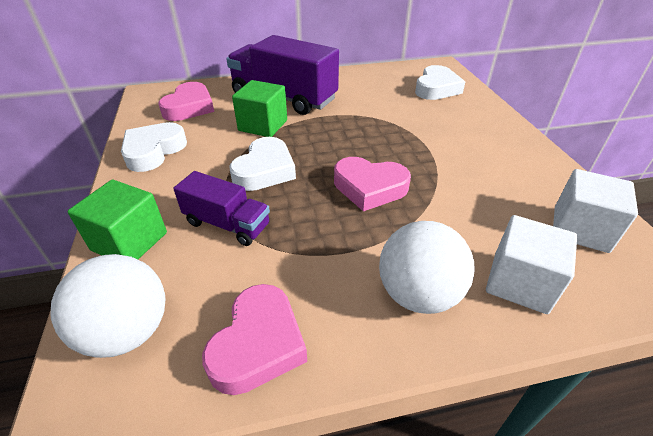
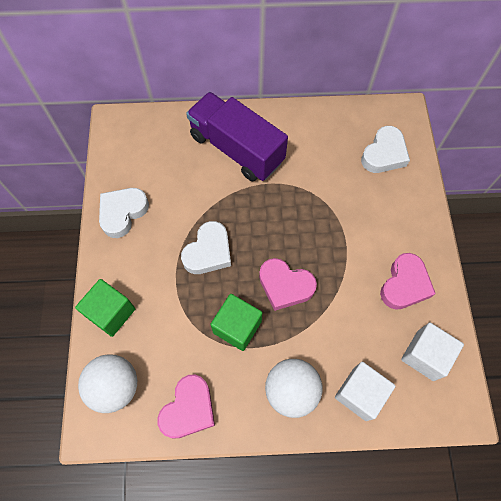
camera: 10 degrees right, 25 degrees up
pink heart [159,82,214,121] -> pink heart moved to [380,253,436,310]
purple truck [173,171,270,246] -> none
green cube [232,80,287,137] -> green cube moved to [210,294,262,351]

